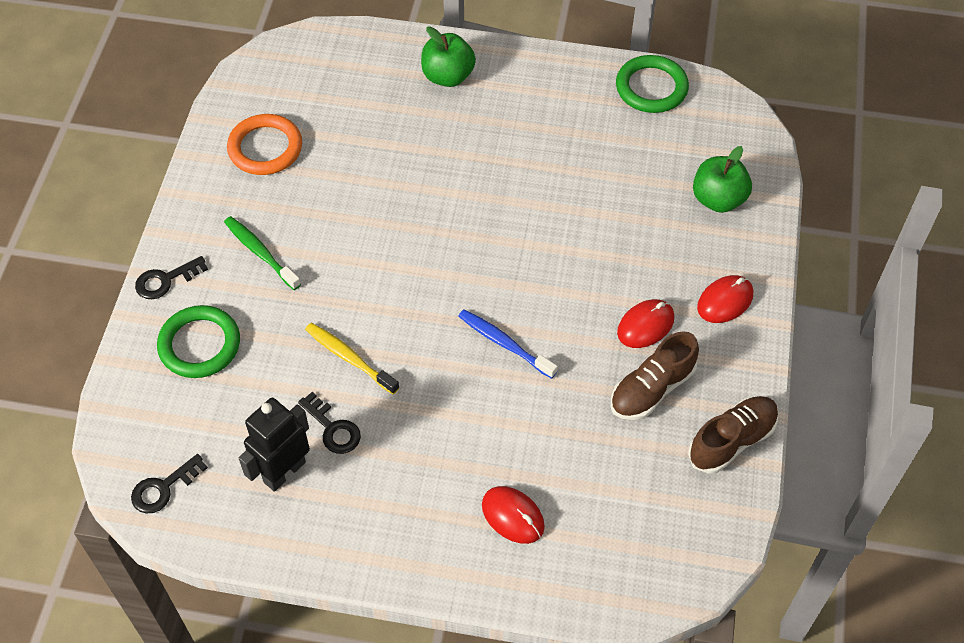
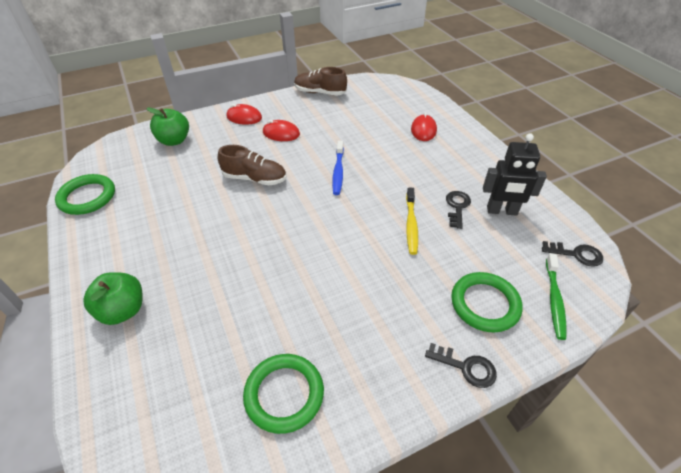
camera: 125 degrees left, 10 degrees down
green toothbrush [224,216,301,290] -> green toothbrush moved to [546,253,566,340]
orange ring [227,114,302,175] -> green ring [243,354,324,434]
brown shoe [611,331,699,420] -> brown shoe moved to [218,145,286,185]

